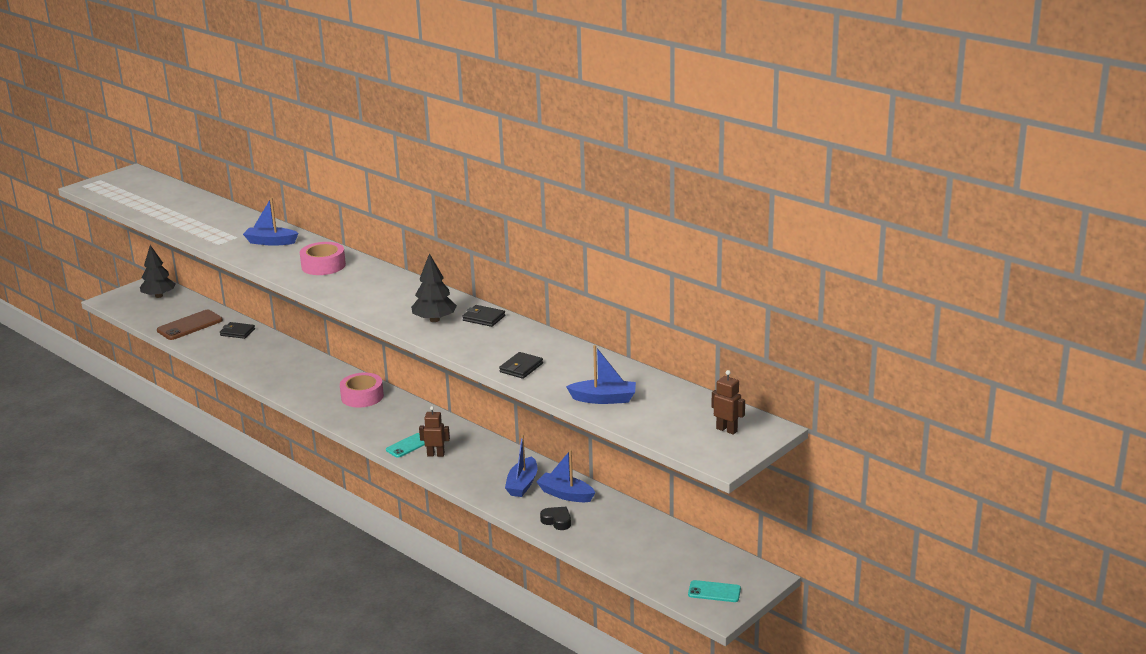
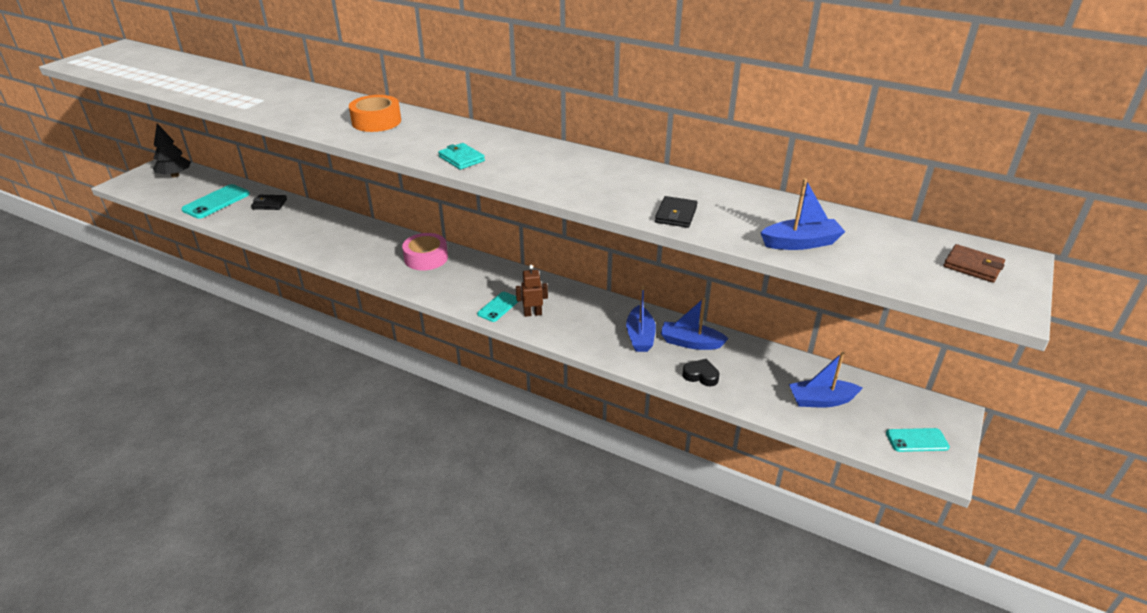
camera: 15 degrees left, 10 degrees up
brown phone [157,310,223,340] -> turquoise phone [181,184,250,219]
blue boat [243,197,298,246] -> blue boat moved to [789,352,862,408]
pink tape [300,242,346,275] -> orange tape [349,95,401,132]
black tree [411,253,457,322] -> none
black wallet [462,305,505,327] -> none
brown robot [712,370,745,435] -> brown wallet [943,244,1005,283]
none -> turquoise wallet [438,143,485,170]

